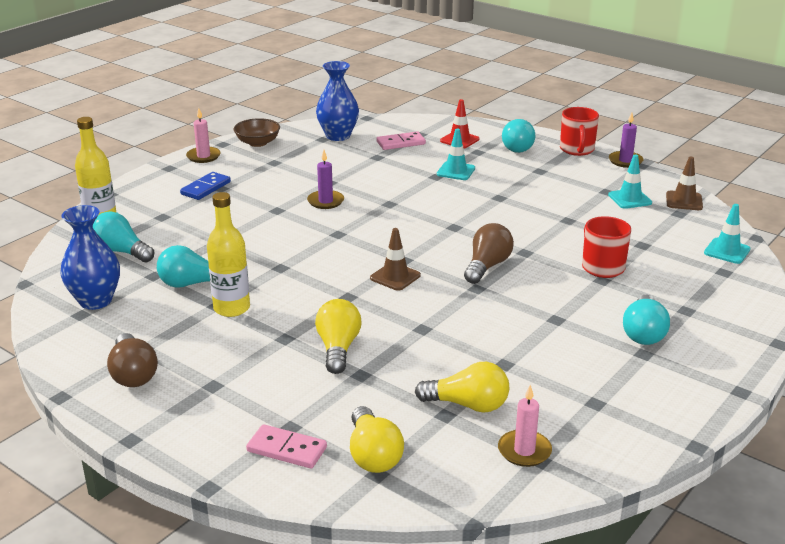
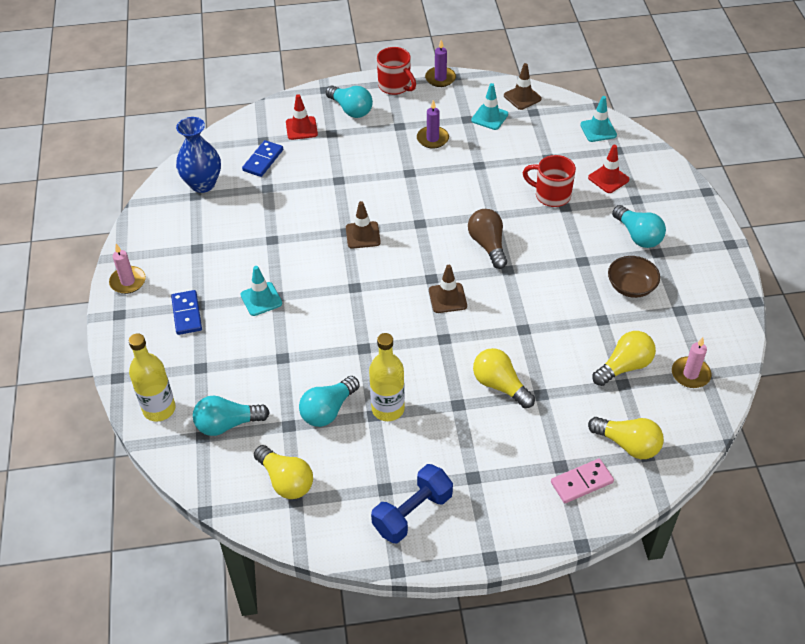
camera: 45 degrees left, 20 degrees up
blue vase [60,205,120,310] -> yellow light bulb [254,445,313,499]
brown light bulb [107,333,158,387] -> blue dumbbell [371,464,453,543]
brown bowl [234,118,280,147] -> brown bowl moved to [608,256,660,298]
purple candle [307,150,344,209] -> purple candle moved to [417,100,449,149]
pink domino [377,131,426,150] -> blue domino [242,140,283,177]
turquoise traffic cone [437,129,475,180] -> turquoise traffic cone moved to [241,266,282,316]
none -> brown traffic cone [346,201,381,249]
none -> red traffic cone [588,145,629,193]

